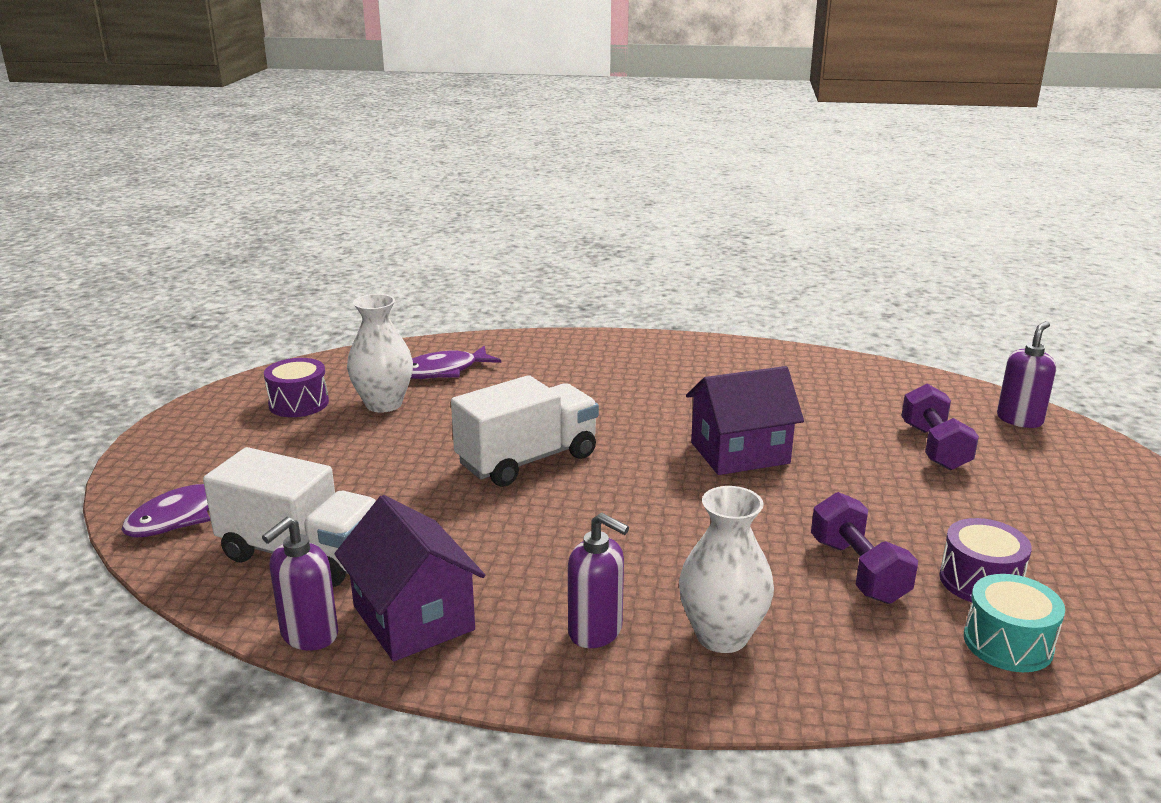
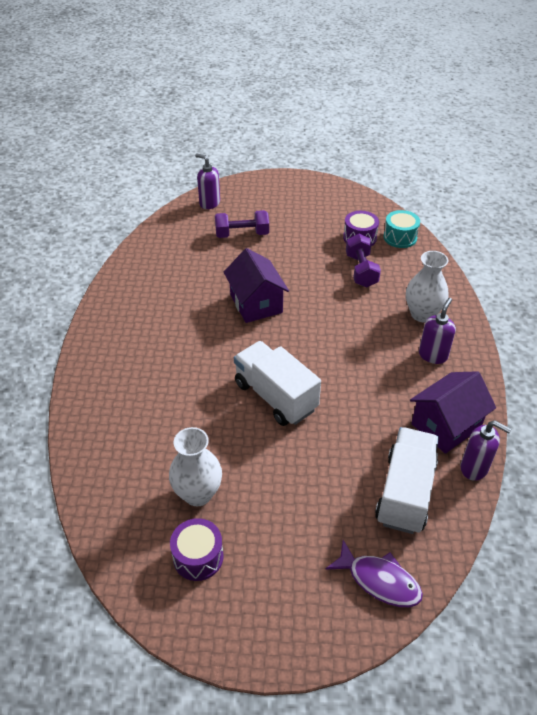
camera: 95 degrees left, 20 degrees up
purple fish [411,346,501,379] -> none
purple dumbbell [811,492,918,604] -> purple dumbbell turned 75 degrees counterclockwise [346,234,381,287]

